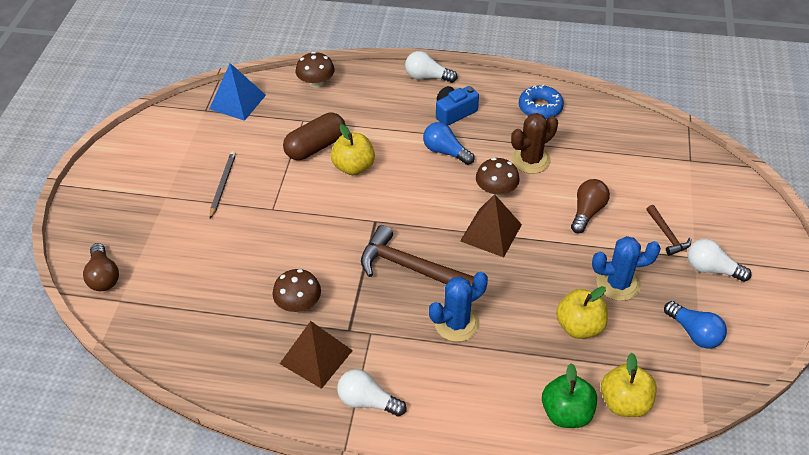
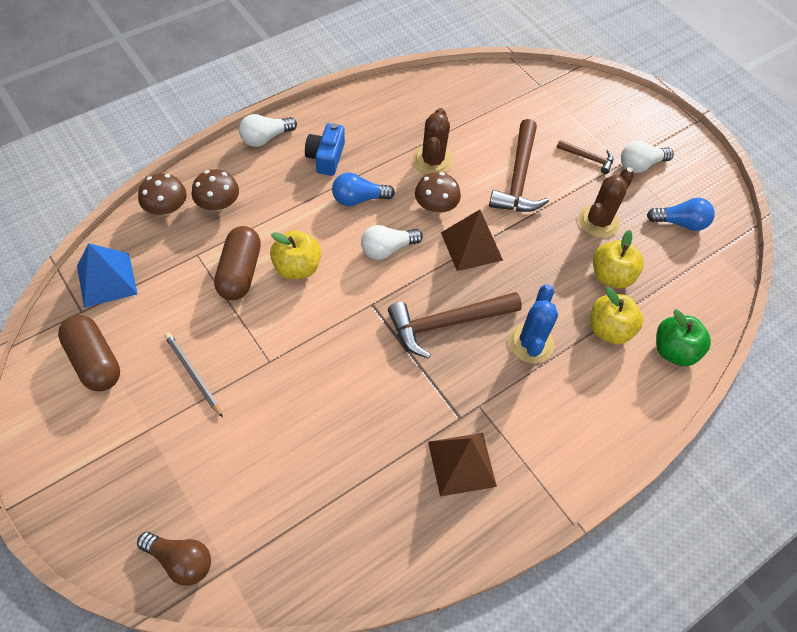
camera: 50 degrees left, 10 degrees up
brown mushroom [273,269,321,312] -> brown mushroom moved to [191,169,239,211]
white light bulb [337,369,406,417] -> white light bulb moved to [361,225,423,260]
blue donut [519,84,564,120] -> none
brown light bulb [571,179,610,233] -> brown hammer [489,119,549,212]
blue cactus [592,236,661,301] -> brown cactus [579,167,634,238]
yellow apple [601,353,657,417] -> yellow apple moved to [590,287,643,344]
none -> brown capsule [58,315,120,391]

